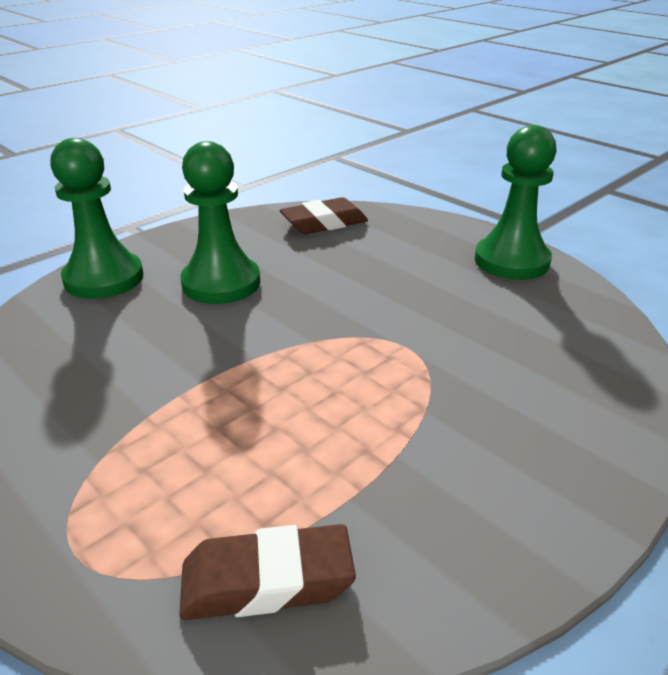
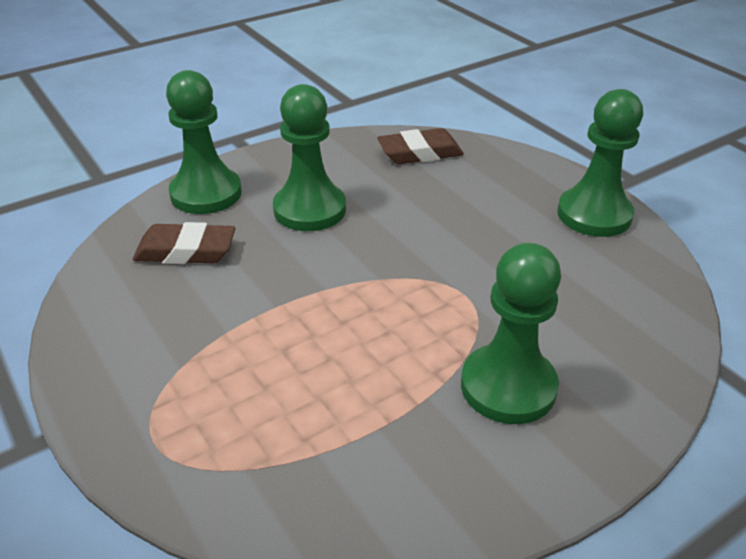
camera: 10 degrees right, 5 degrees up
brown eraser [179,524,356,620] -> brown eraser moved to [133,222,236,264]
none -> green pawn [461,243,561,424]

